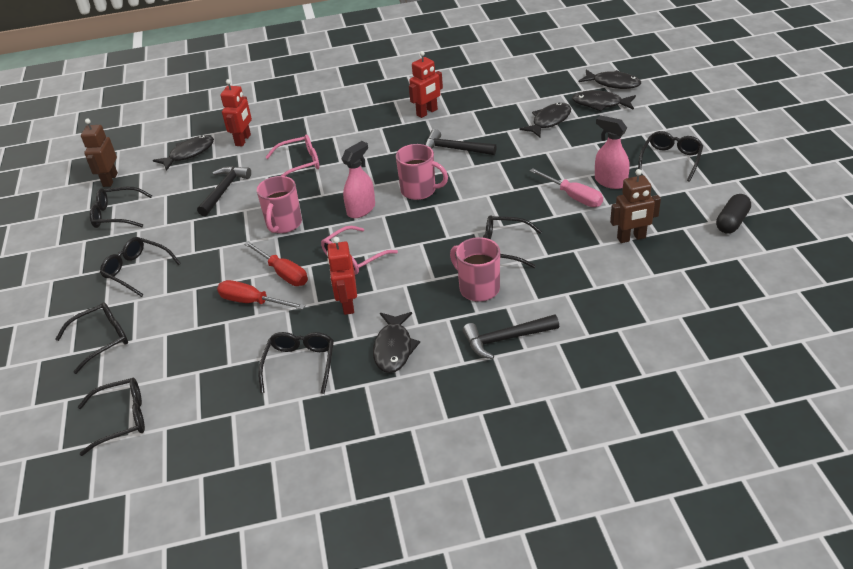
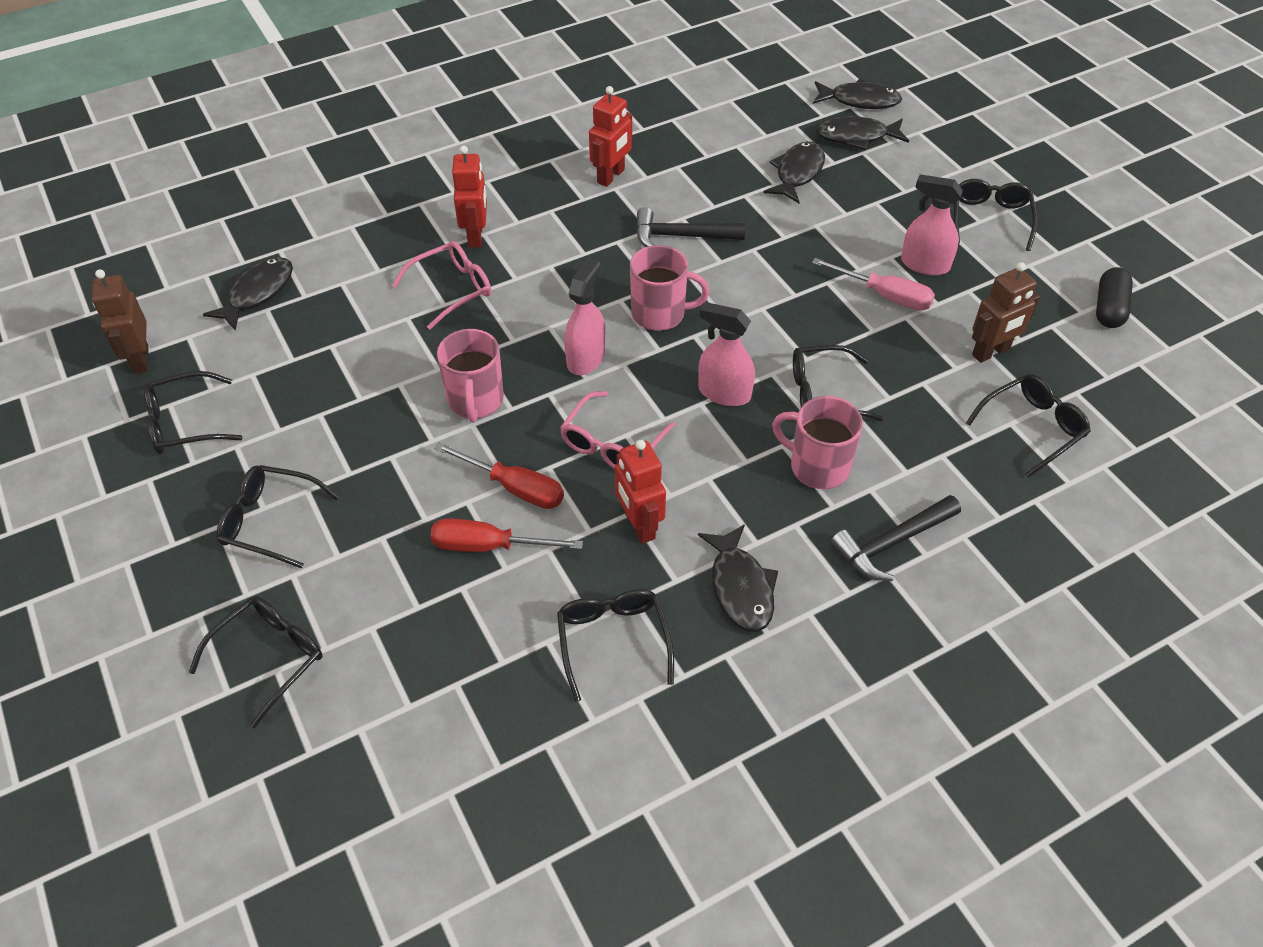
camera: 20 degrees left, 10 degrees up
black glasses [78,378,145,456] -> black glasses moved to [966,374,1091,478]
black hammer [197,166,251,216] -> none
red robot [220,79,252,146] -> red robot moved to [452,145,487,248]
none -> pink spray bottle [698,302,755,406]

